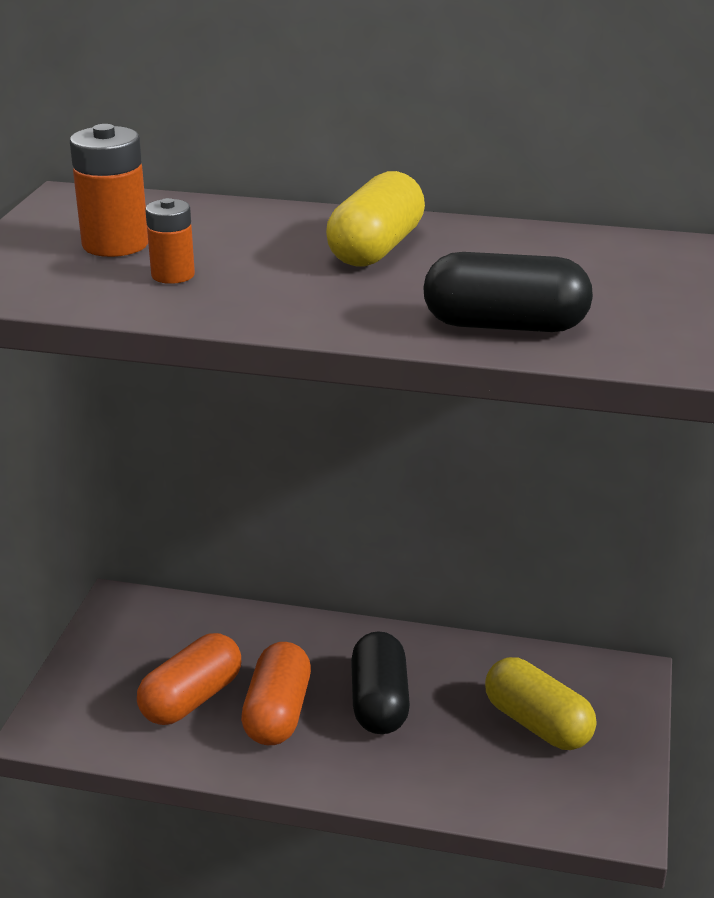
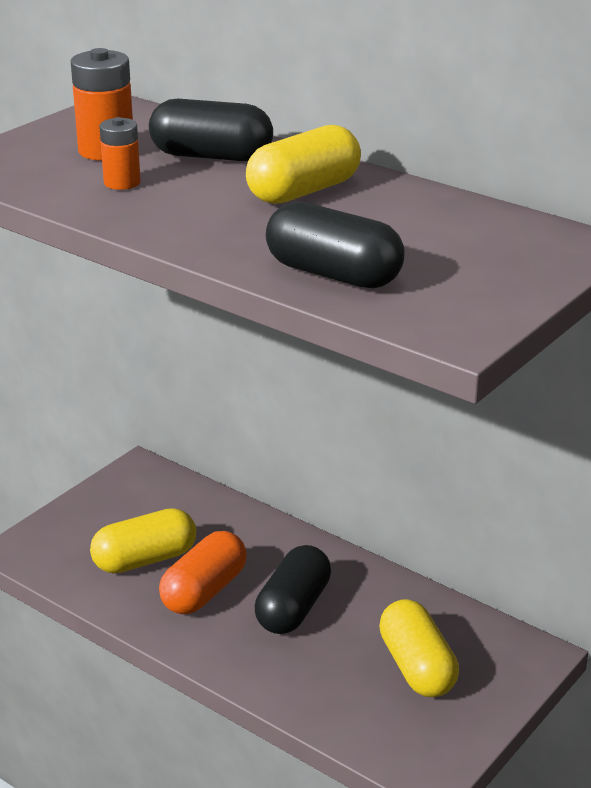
camera: 25 degrees right, 0 degrees up
orange capsule [137,633,241,725] -> yellow capsule [90,508,196,574]
none -> black capsule [149,99,273,161]

